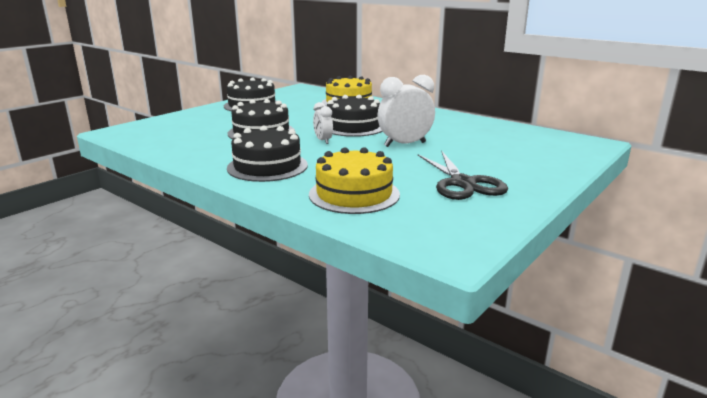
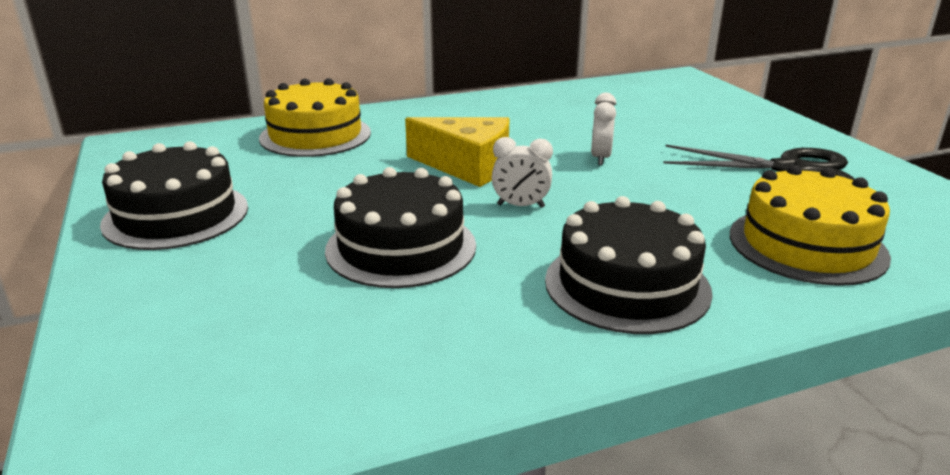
camera: 60 degrees left, 5 degrees up
black cake [327,95,383,137] -> yellow cheese [405,117,509,187]
white clock [378,75,435,147] -> white clock [591,93,616,165], size x0.56

